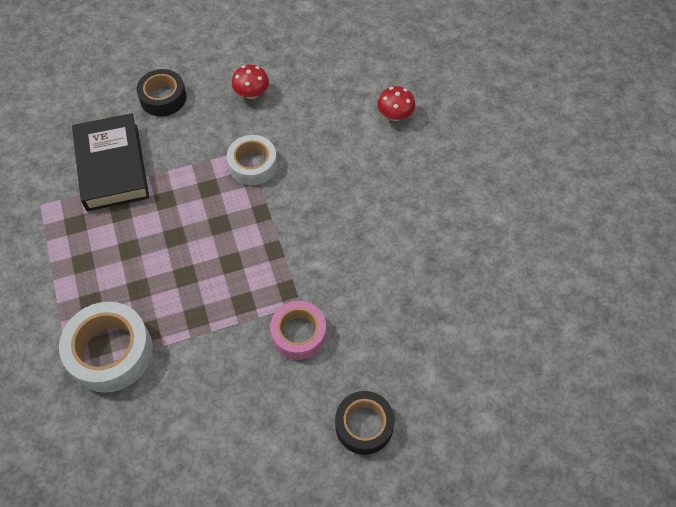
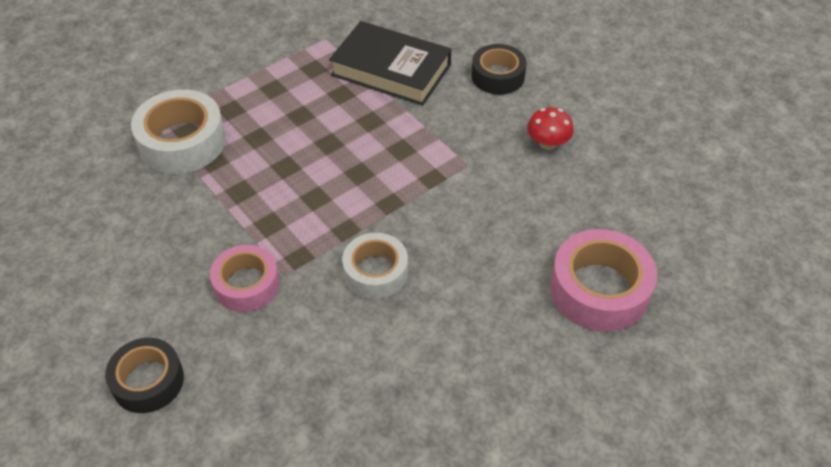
camera: 70 degrees right, 10 degrees down
black book [72,113,149,212] -> black book turned 60 degrees clockwise [329,21,451,106]
white tape [227,135,277,185] -> white tape moved to [342,233,408,299]
red mushroom [377,86,415,121] -> pink tape [550,229,657,332]

